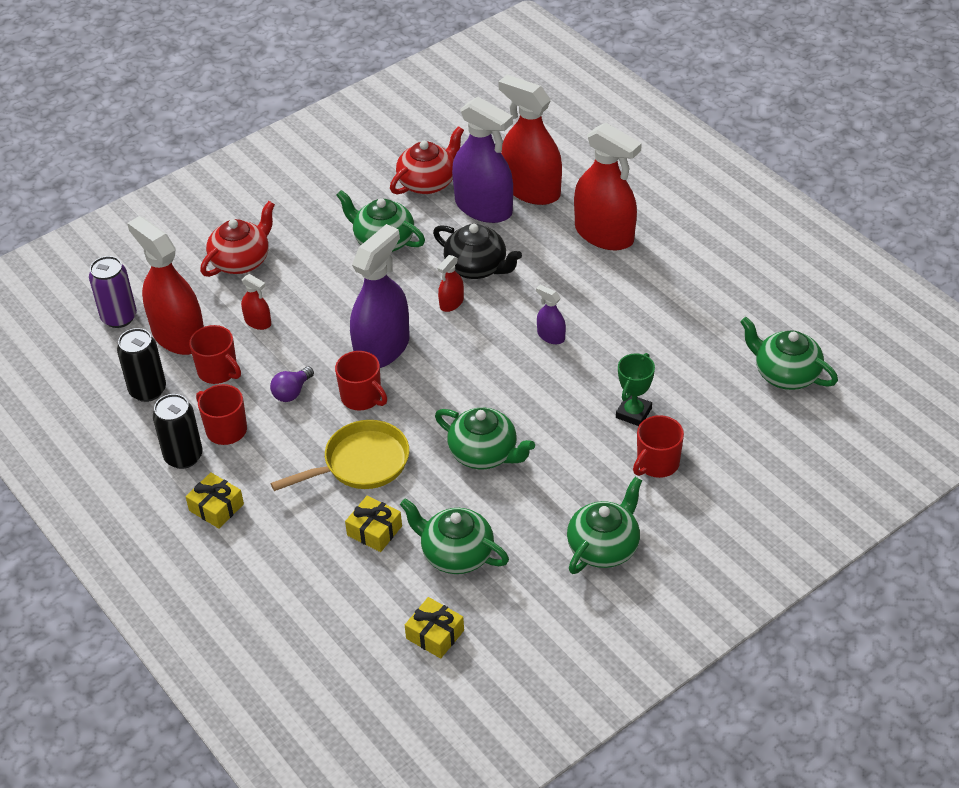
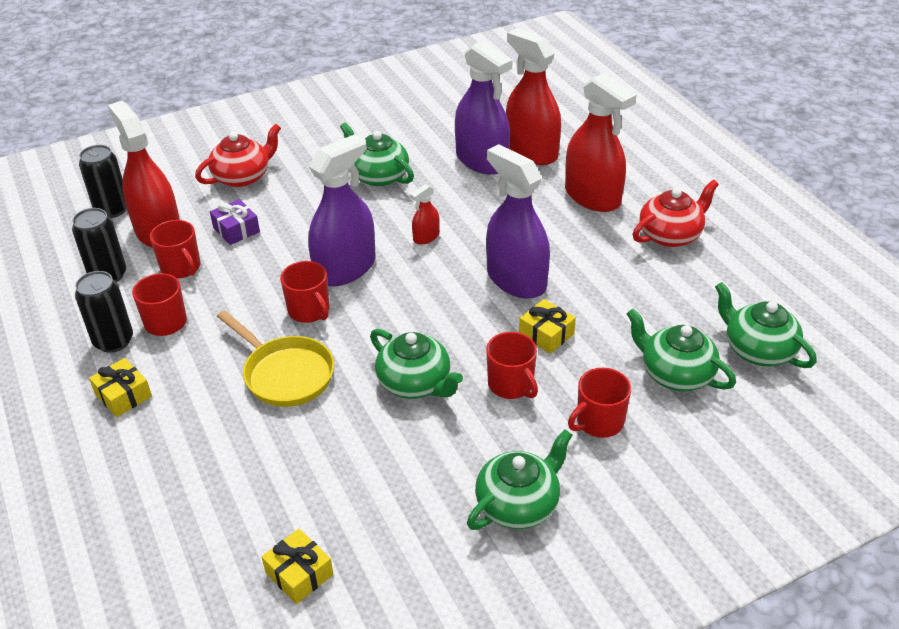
camera: 10 degrees right, 5 degrees down
purple can [89,256,137,328] -> black can [79,145,127,218]
red spray bottle [241,274,271,330] -> purple gift [210,199,260,245]
purple light bulb [270,366,314,402] -> none
yellow pan [271,420,409,491] -> yellow pan turned 60 degrees clockwise [217,310,334,407]
yellow gift [345,496,402,552] -> yellow gift moved to [519,299,576,354]
red teapot [390,126,464,194] -> red teapot moved to [633,180,719,247]
green teapot [400,498,509,574] -> green teapot moved to [627,309,736,392]
black teapot [433,224,522,279] -> none
purple spray bottle [536,285,566,344] -> purple spray bottle [486,144,550,299], size x2.23
green trophy [616,353,655,426] -> none
none -> red mug [486,332,538,399]

